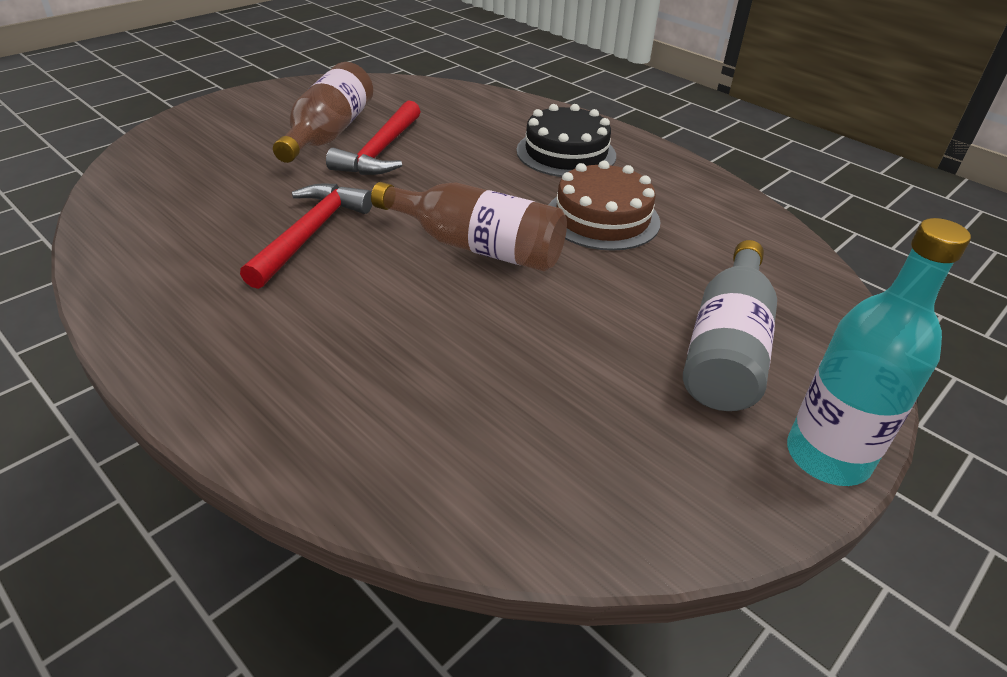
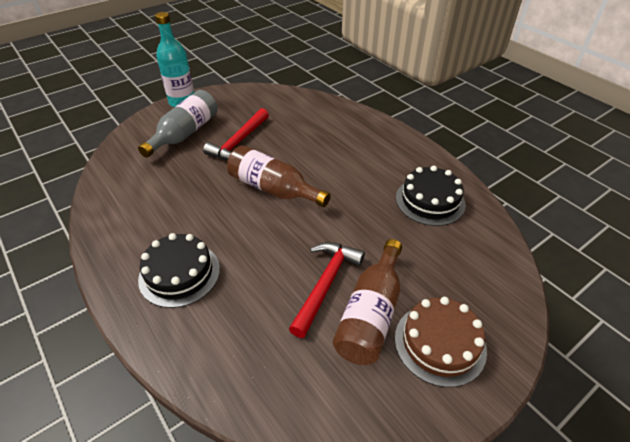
camera: 170 degrees left, 5 degrees up
red hammer [240,184,372,289] -> red hammer moved to [203,108,269,160]
brown cake [549,161,661,251] -> brown cake moved to [395,297,487,387]
none -> black cake [396,166,466,226]

